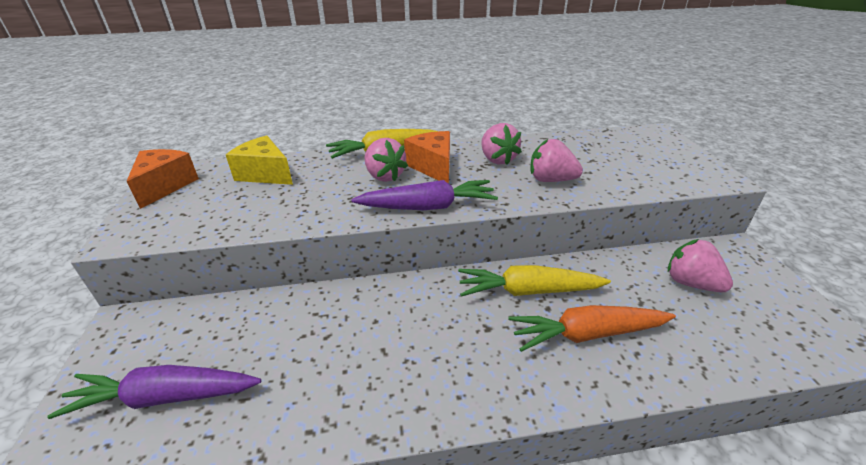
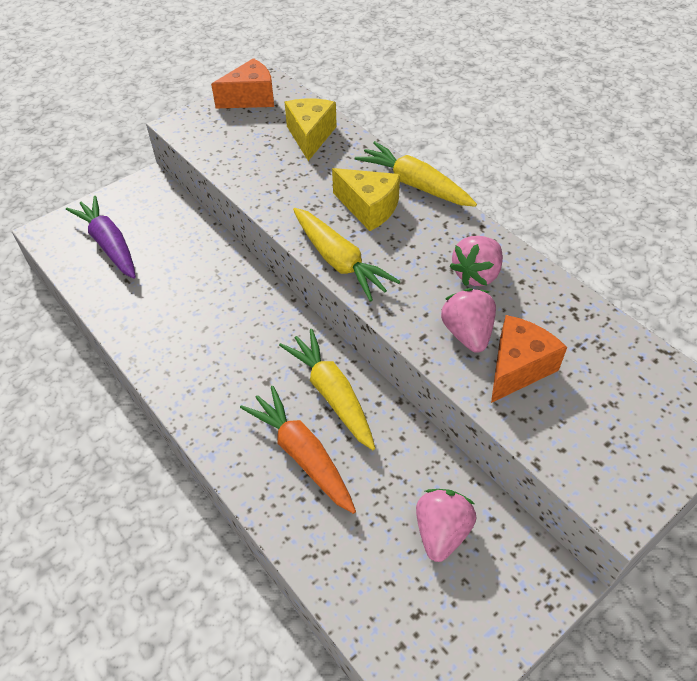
camera: 60 degrees right, 15 degrees up
purple carrot [351,180,498,210] -> yellow carrot [293,208,401,302]
pink strawberry [364,138,408,182] -> yellow cheese [332,168,400,231]
orange cheese [404,131,450,184] -> orange cheese moved to [491,315,567,403]

